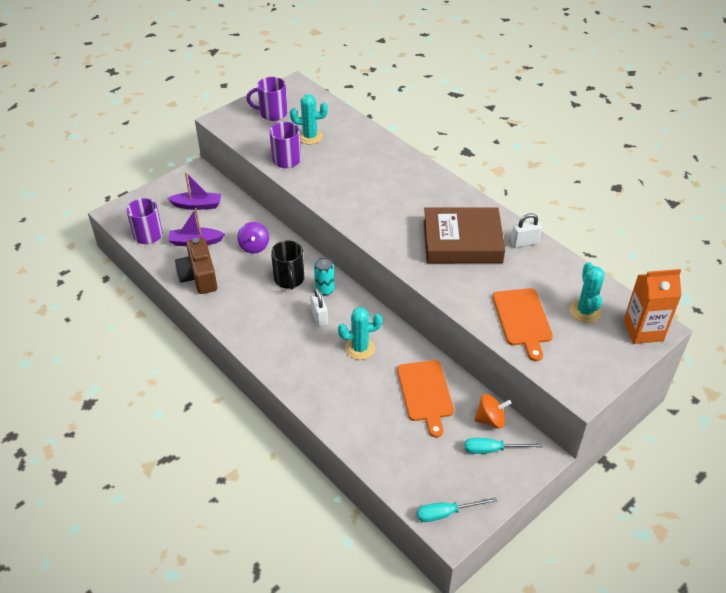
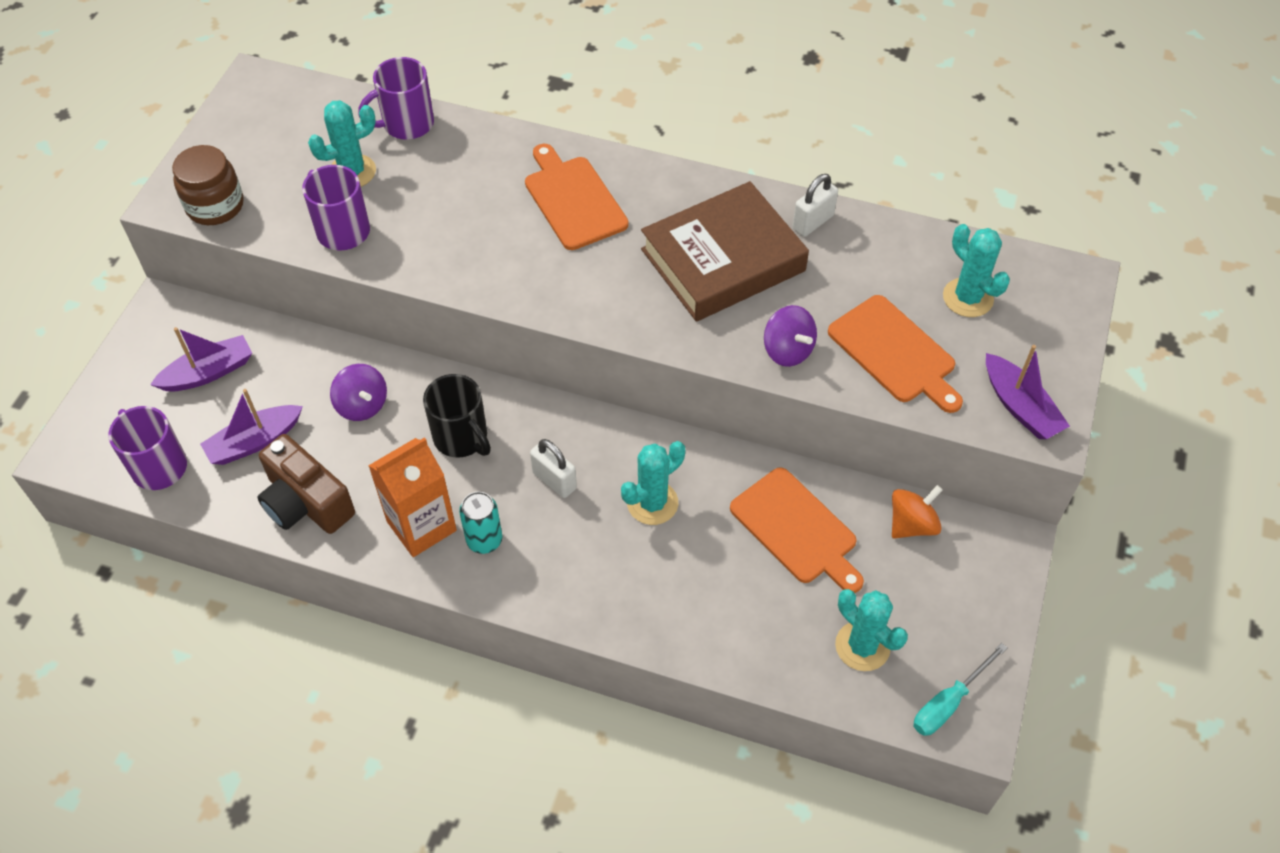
camera: 30 degrees left, 10 degrees up
purple mug [246,77,287,121] -> purple mug moved to [358,57,434,140]
turquoise can [314,257,335,296] -> turquoise can moved to [459,492,502,554]
turquoise screwdriver [465,438,543,454] -> none
orange carton [623,269,682,344] -> orange carton moved to [368,437,457,557]
none -> brown jar [172,145,244,225]
none -> orange cutting board [525,144,629,250]
none -> purple spinning top [764,305,817,367]
none -> turquoise cactus [835,589,908,671]
none -> purple boat [986,345,1070,439]

